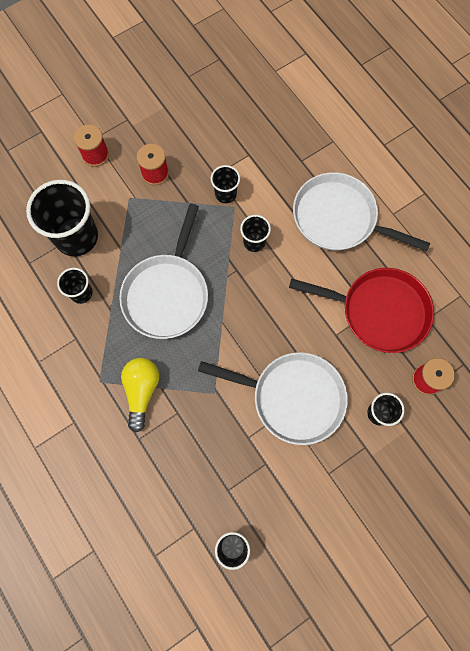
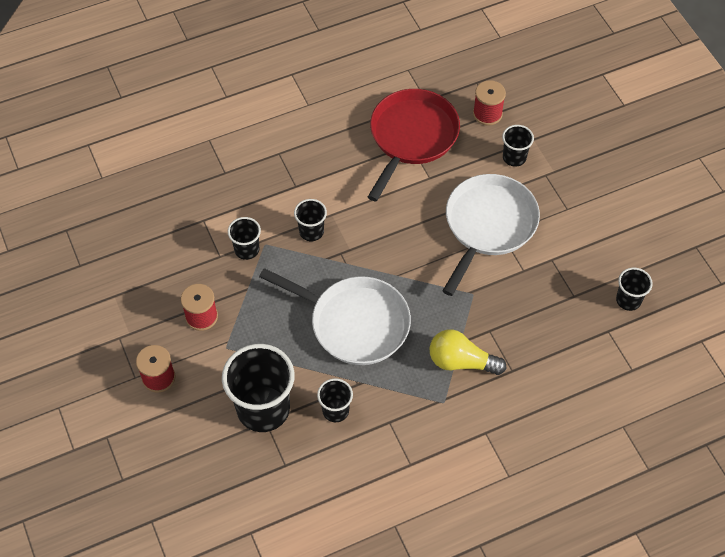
camera: 80 degrees left, 15 degrees down
white pan [293,172,430,252] -> none

